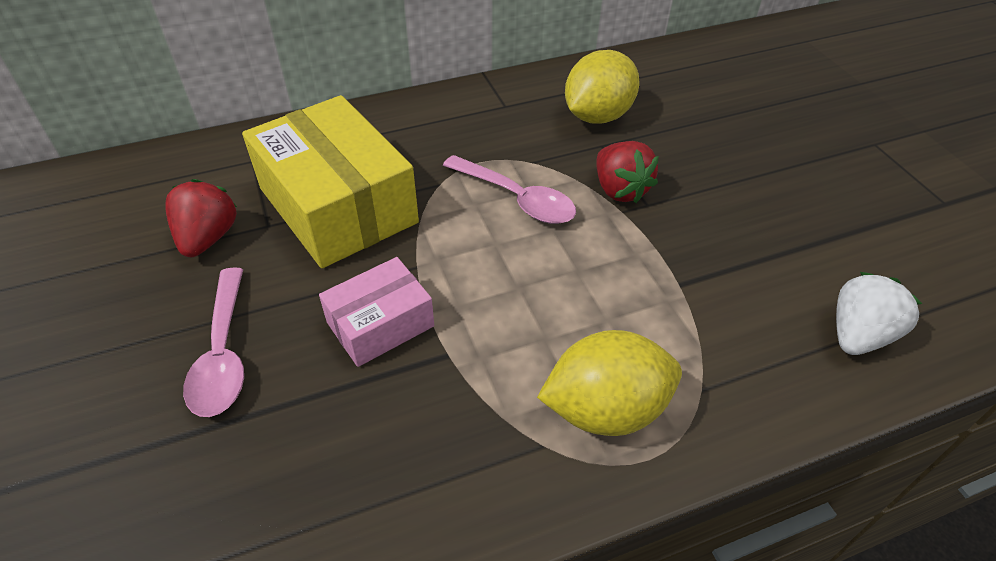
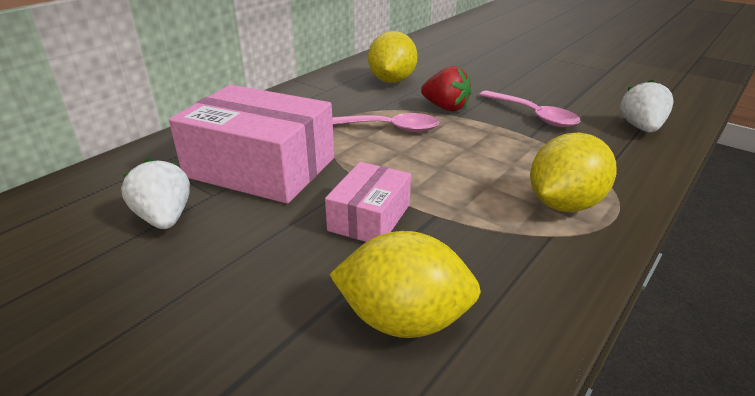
camera: 30 degrees left, 15 degrees down
red strawberry [165,179,237,257] -> white strawberry [121,158,190,229]
pink spoon [183,267,244,417] -> pink spoon moved to [479,90,580,127]
yellow box [242,95,419,268] -> pink box [169,85,334,204]
none -> yellow lemon [329,231,481,338]

